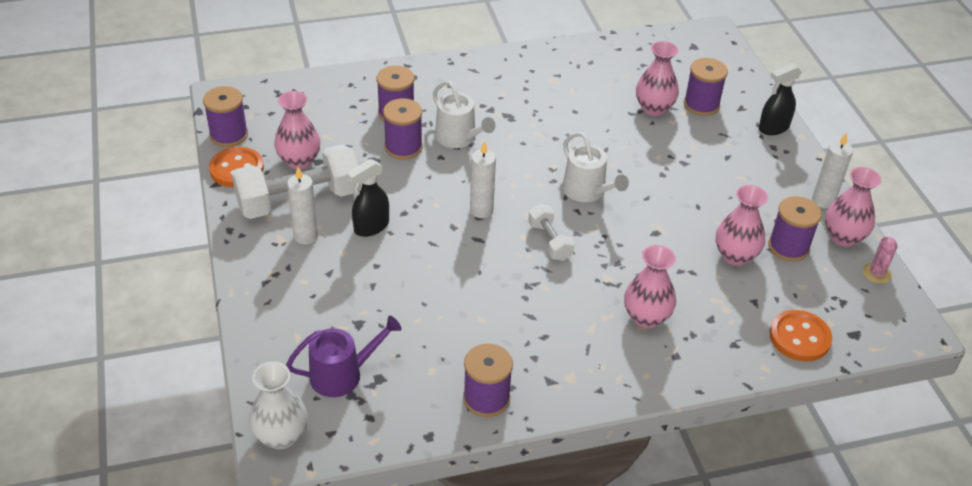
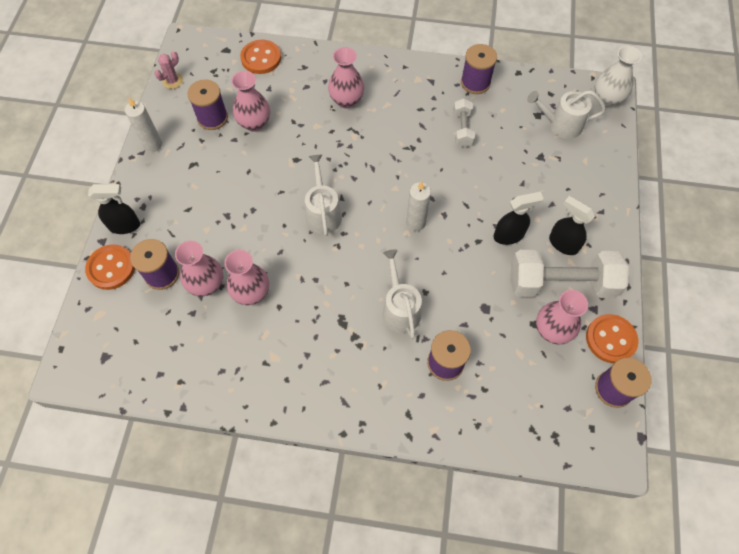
camera: 155 degrees left, 20 degrees up
purple watering can [286,315,402,397] -> white watering can [527,90,606,139]
white candle [287,167,318,244] -> black spray bottle [549,196,595,255]
purple spool [383,98,423,160] -> none
white dumbbell [528,204,575,261] -> white dumbbell moved to [453,99,475,147]
pink vase [825,167,881,247] -> pink vase moved to [224,250,269,305]
none -> orange button [85,244,135,290]

